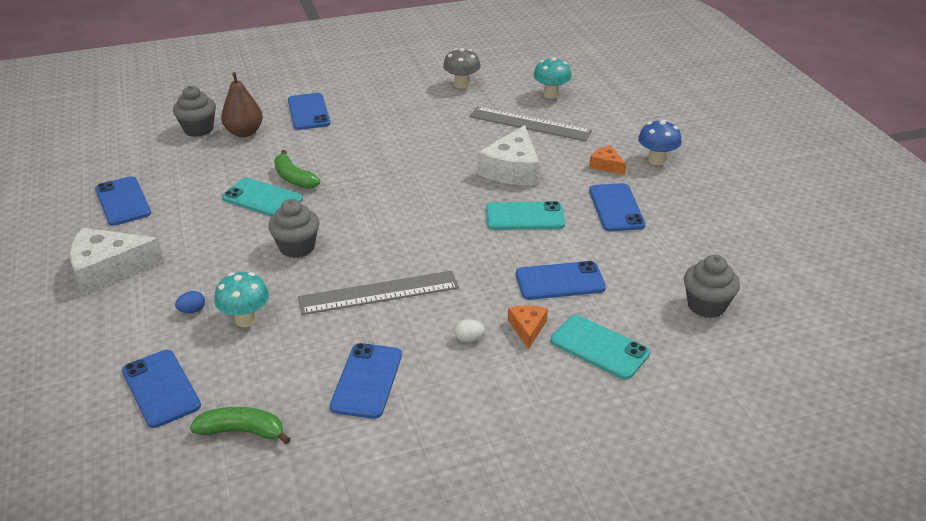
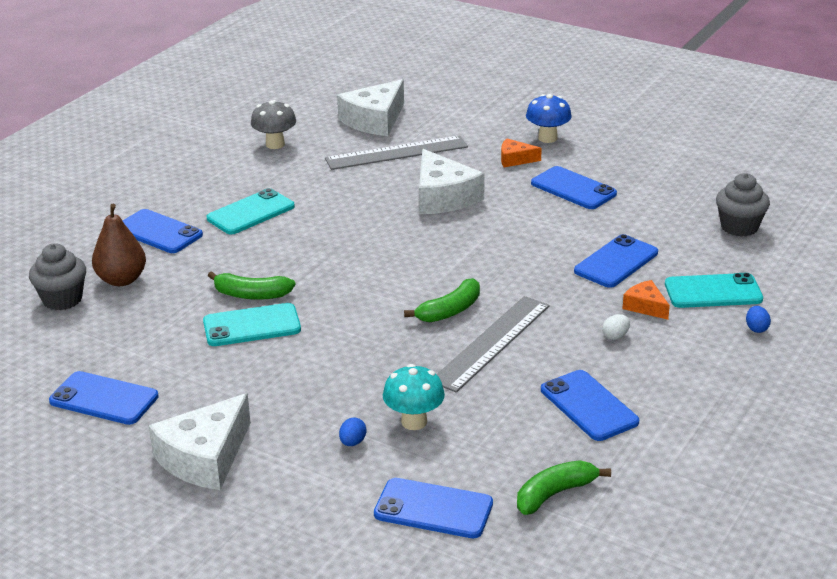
camera: 40 degrees left, 5 degrees down
grey cupcake [268,199,320,258] -> none
turquoise phone [486,201,565,230] -> turquoise phone moved to [207,188,295,234]
turquoise mushroom [533,57,571,99] -> white cheese [337,79,404,136]
none -> green banana [404,278,480,322]
none -> blue egg [746,306,771,333]

